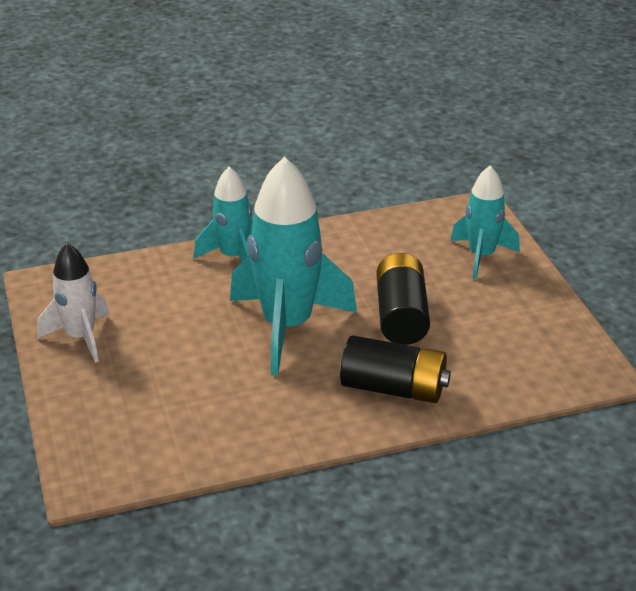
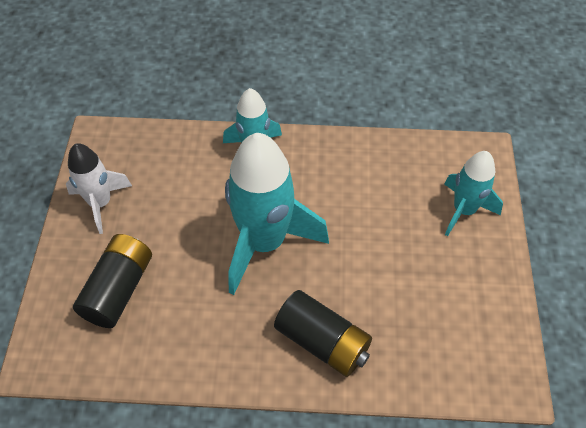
camera: 20 degrees right, 20 degrees up
black battery [376,253,430,345] -> black battery moved to [73,234,152,328]

